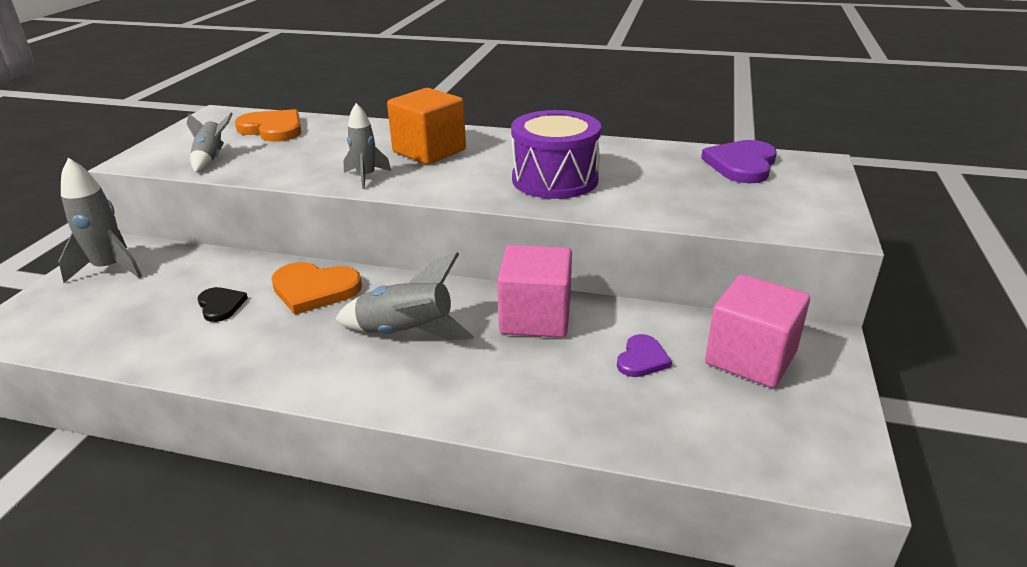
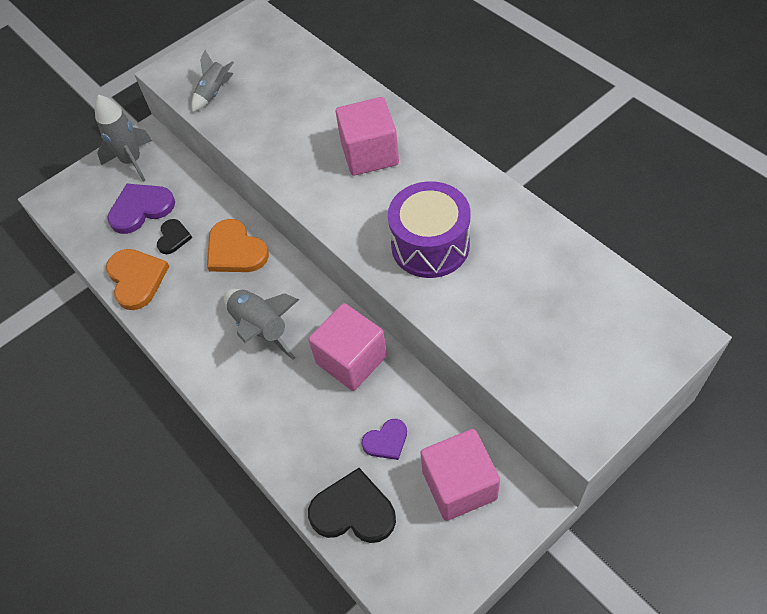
camera: 40 degrees right, 25 degrees up
orange heart [235,109,301,142] -> orange heart moved to [106,249,169,310]
grey rocket [343,103,391,189] -> none
orange cube [387,88,466,165] -> pink cube [335,97,399,176]
purple heart [701,140,777,183] -> purple heart moved to [107,184,175,234]
none -> black heart [308,468,396,543]

